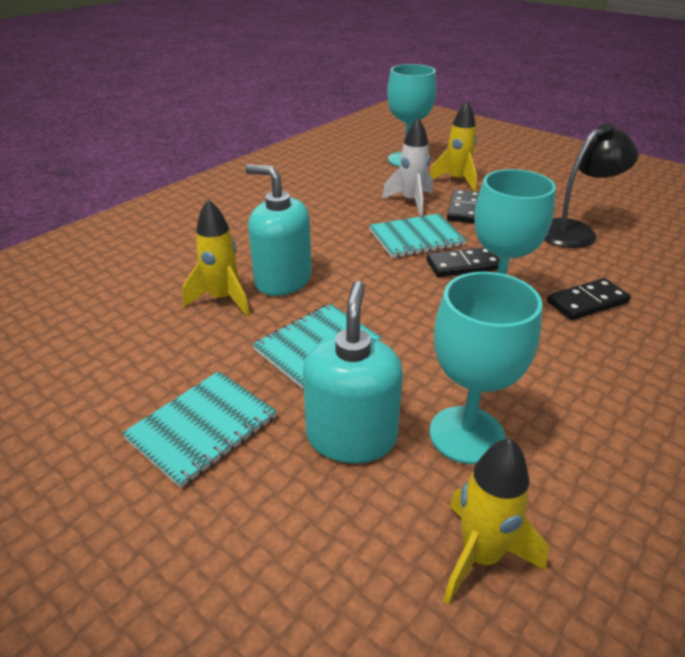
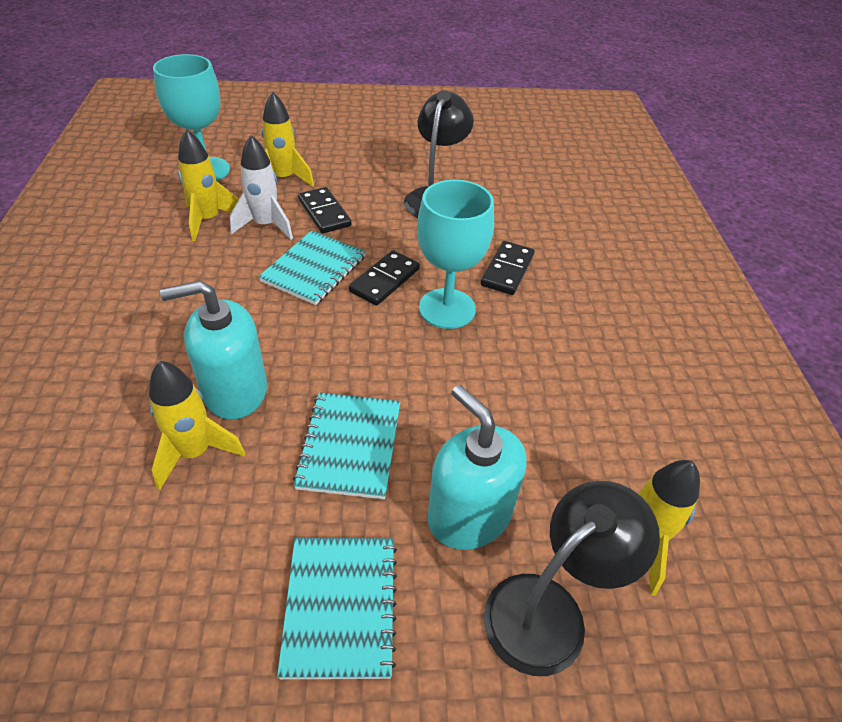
camera: 45 degrees left, 10 degrees up
turquoise goblet [430,272,542,464] -> none
none -> yellow rocket [178,129,239,241]
none -> black lamp [484,481,660,676]

